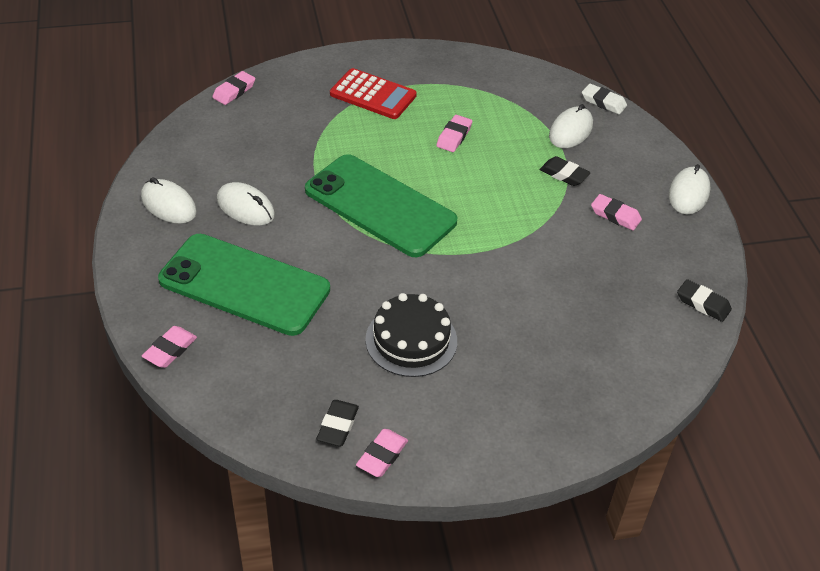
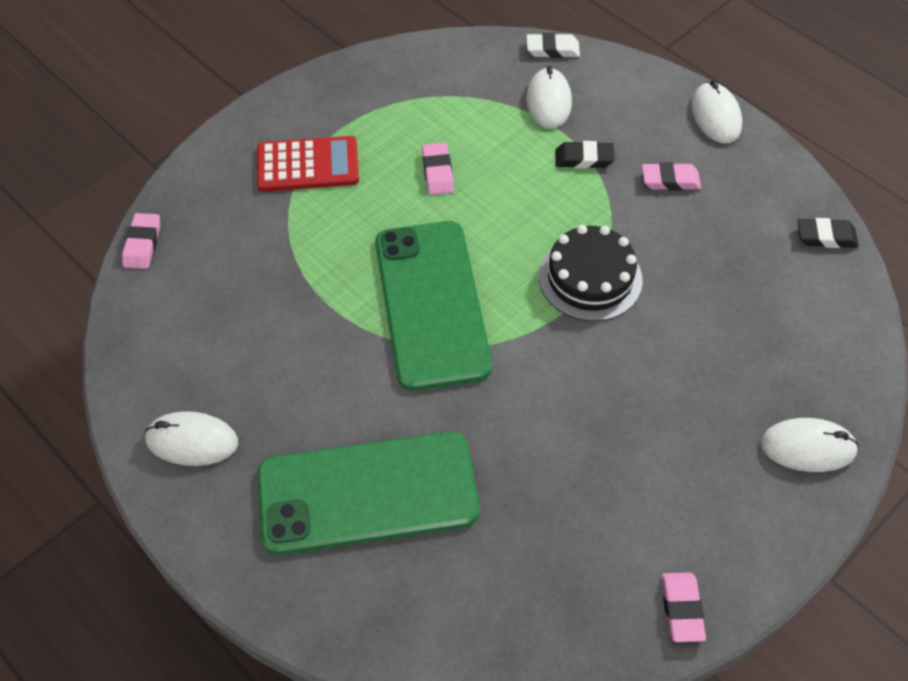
camera: 30 degrees left, 10 degrees up
pink eraser [142,326,197,368] -> none
white mouse [217,182,275,226] -> white mouse moved to [760,418,859,472]
green phone [305,154,457,257] -> green phone turned 75 degrees clockwise [375,221,492,391]
black eraser [317,400,359,446] -> none
black cake [365,293,457,377] -> black cake moved to [539,225,643,321]

